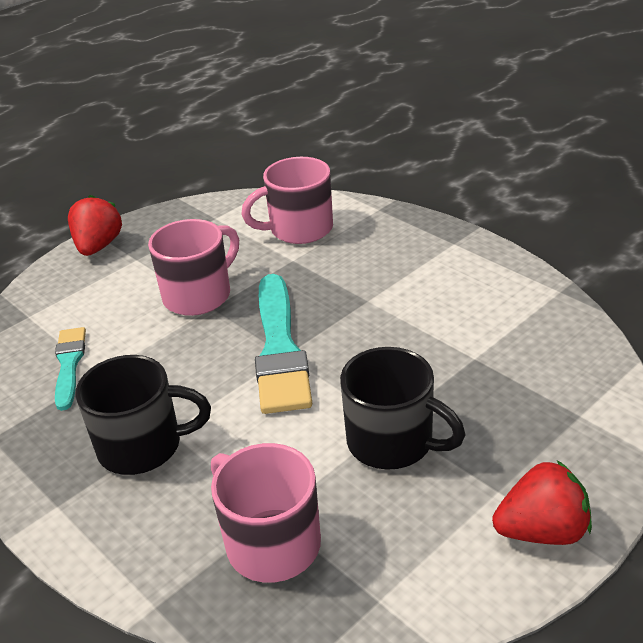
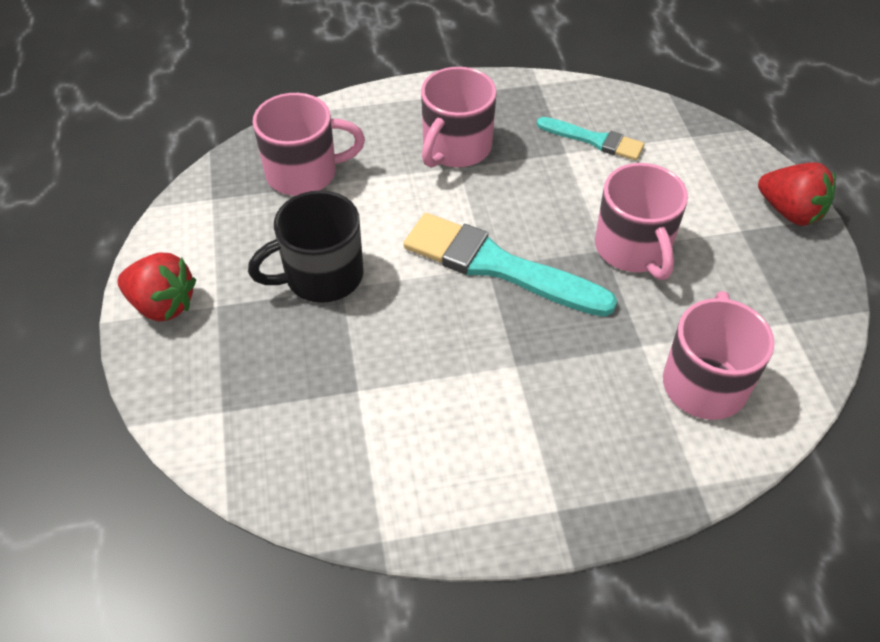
camera: 120 degrees right, 15 degrees up
black mug [75,355,211,475] -> pink mug [421,67,497,168]
red strawberry [492,460,592,545] -> red strawberry turned 90 degrees counterclockwise [117,253,196,321]

